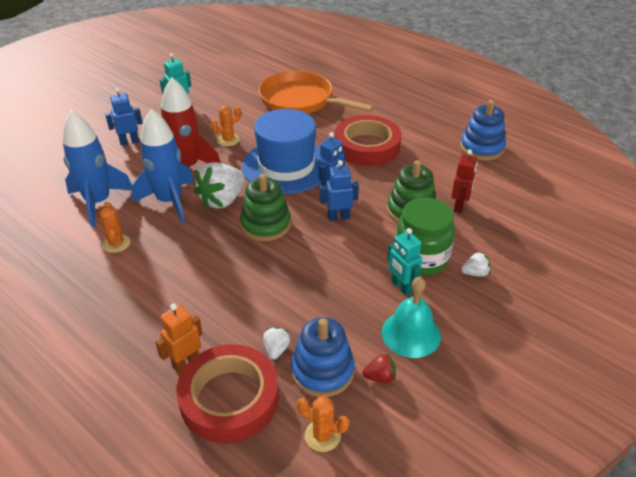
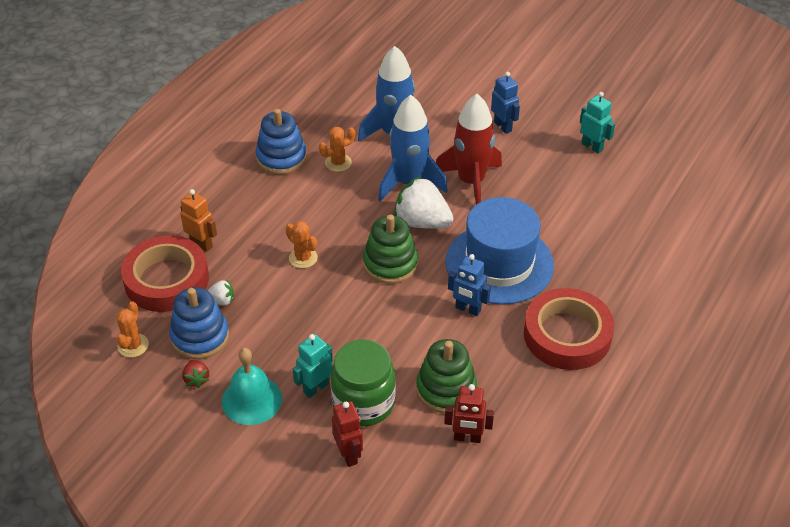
camera: 80 degrees right, 5 degrees up
orange cactus [211,106,241,146] -> orange cactus moved to [286,221,318,268]
orange pan [259,71,374,114] -> none
blue robot [320,160,359,221] -> none
blue stacking toy [460,100,506,160] -> blue stacking toy moved to [256,109,307,175]
white strawberry [461,252,491,277] -> red robot [332,401,363,467]

